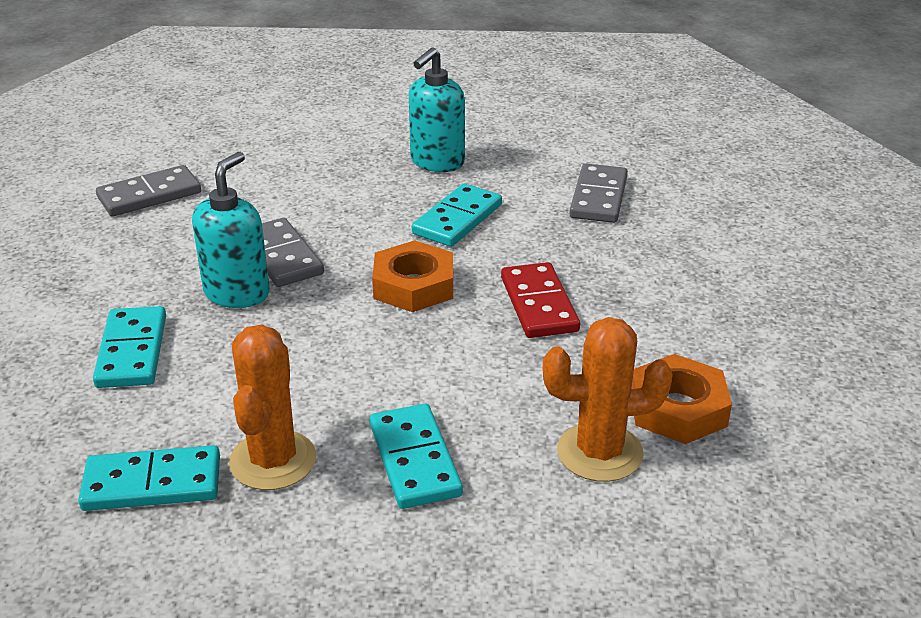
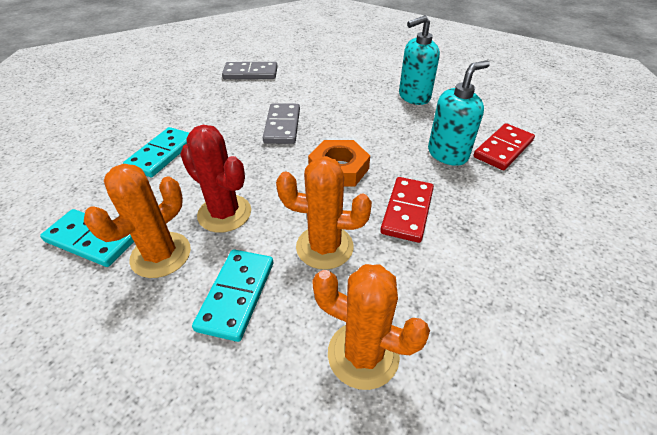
camera: 30 degrees right, 10 degrees up
turquoise soap dispenser [192,152,270,308] -> turquoise soap dispenser moved to [428,60,490,166]
turquoise domino [412,184,502,247] -> none
grey domino [569,163,628,223] -> red domino [473,123,535,170]
orange nut [631,354,732,444] -> none
none -> red cactus [180,125,251,233]
none -> orange cactus [276,156,372,270]

